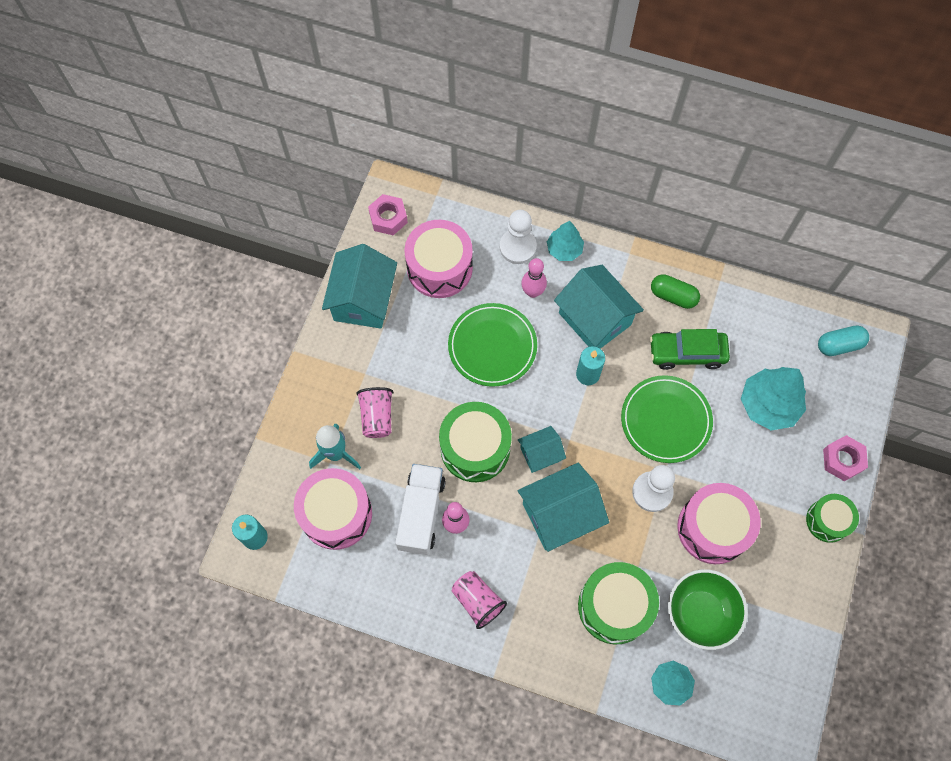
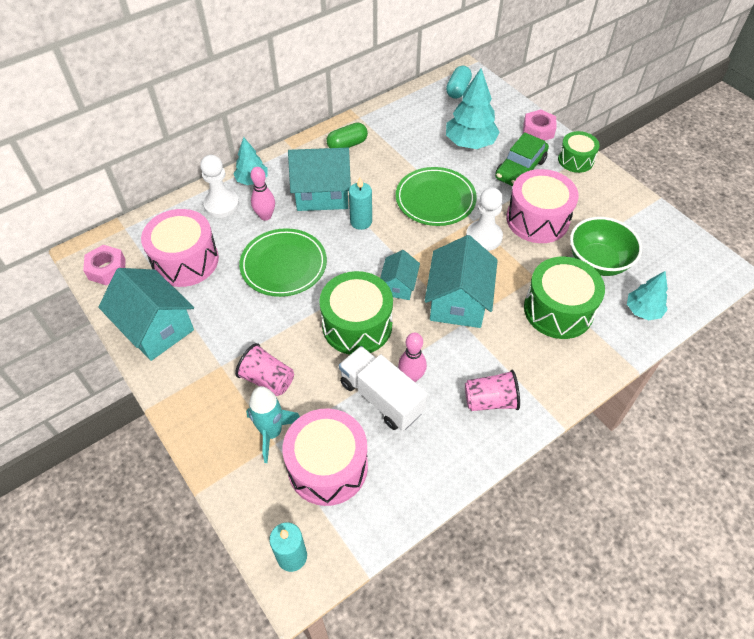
camera: 55 degrees left, 15 degrees down
green car [650,329,730,370] -> green car moved to [495,132,549,186]

